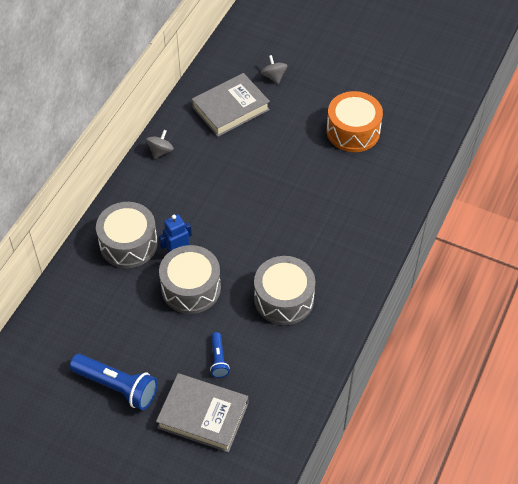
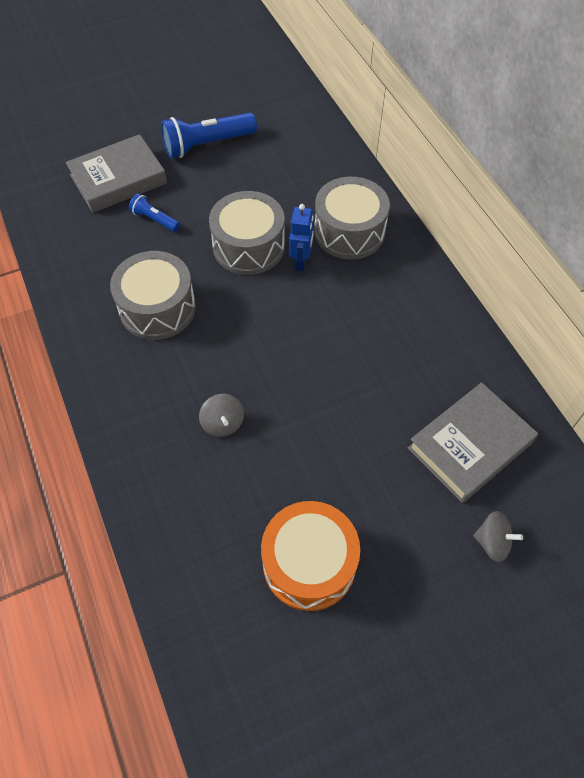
camera: 130 degrees right, 5 degrees up
grey spinning top [146,130,174,159] -> grey spinning top moved to [199,394,244,437]
grey book [192,73,270,137] -> grey book turned 45 degrees clockwise [408,382,538,503]

